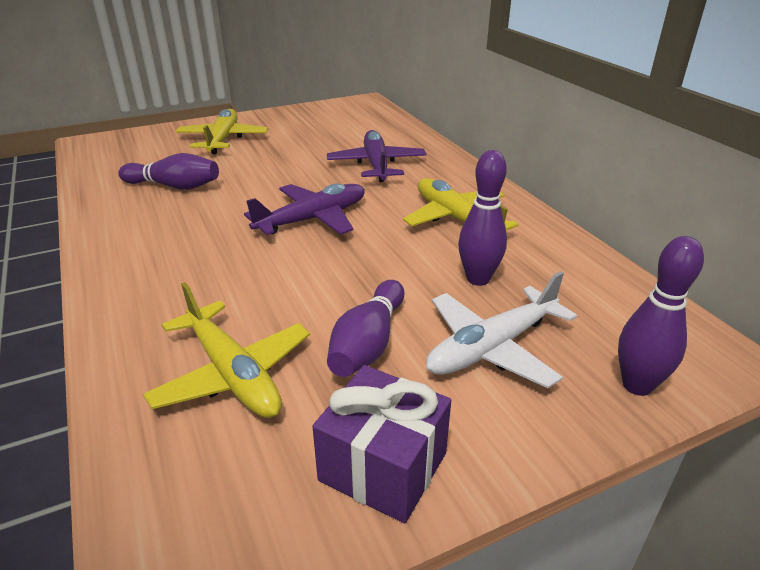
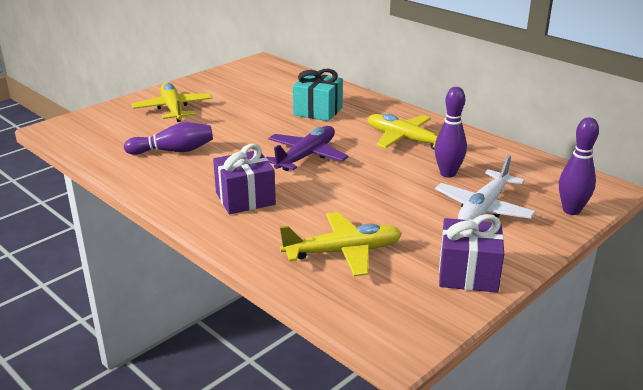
camera: 20 degrees left, 5 degrees down
yellow plane [143,282,310,418] -> yellow plane turned 45 degrees counterclockwise [280,212,402,277]
purple plane [327,130,426,182] -> turquoise gift [293,69,343,121]
purple bowling pin [327,280,404,377] -> none
none -> purple gift [213,144,276,214]

